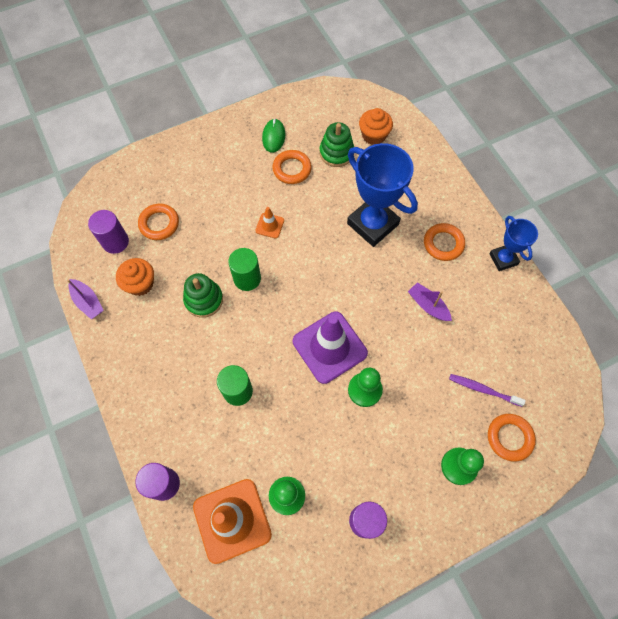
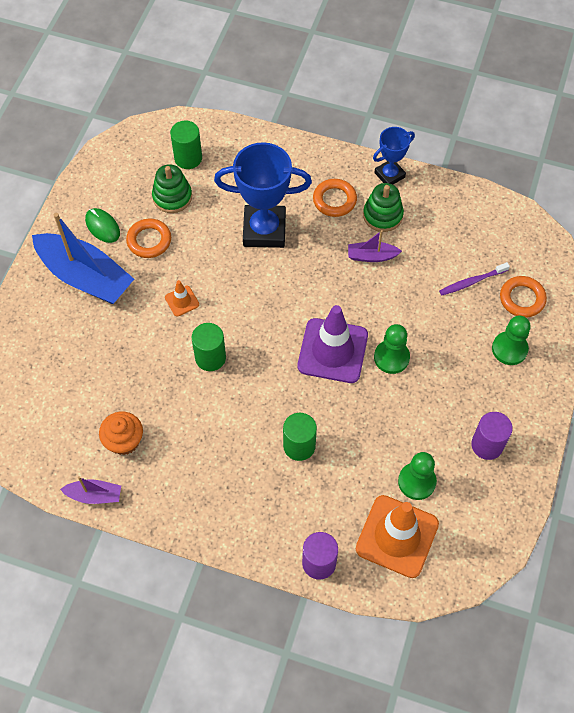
camera: 45 degrees left, 5 degrees down
purple cylinder [88,210,129,254] -> none
orange ring [138,204,179,240] -> none
green stacking toy [183,273,223,318] -> green stacking toy moved to [363,183,404,232]
orange cupcake [359,108,393,145] -> green cylinder [170,121,202,169]
blue trophy [489,216,538,271] -> blue trophy turned 60 degrees counterclockwise [373,127,415,185]
none -> blue boat [32,213,134,304]

